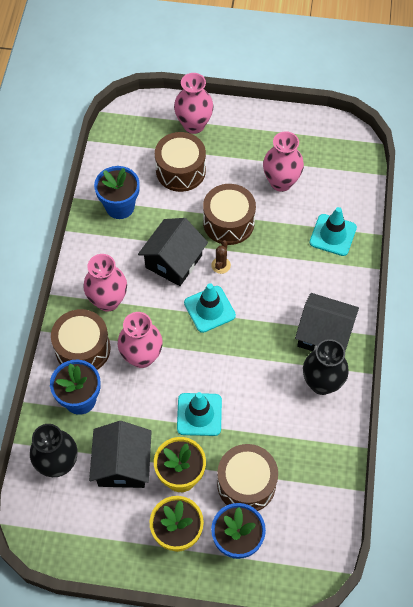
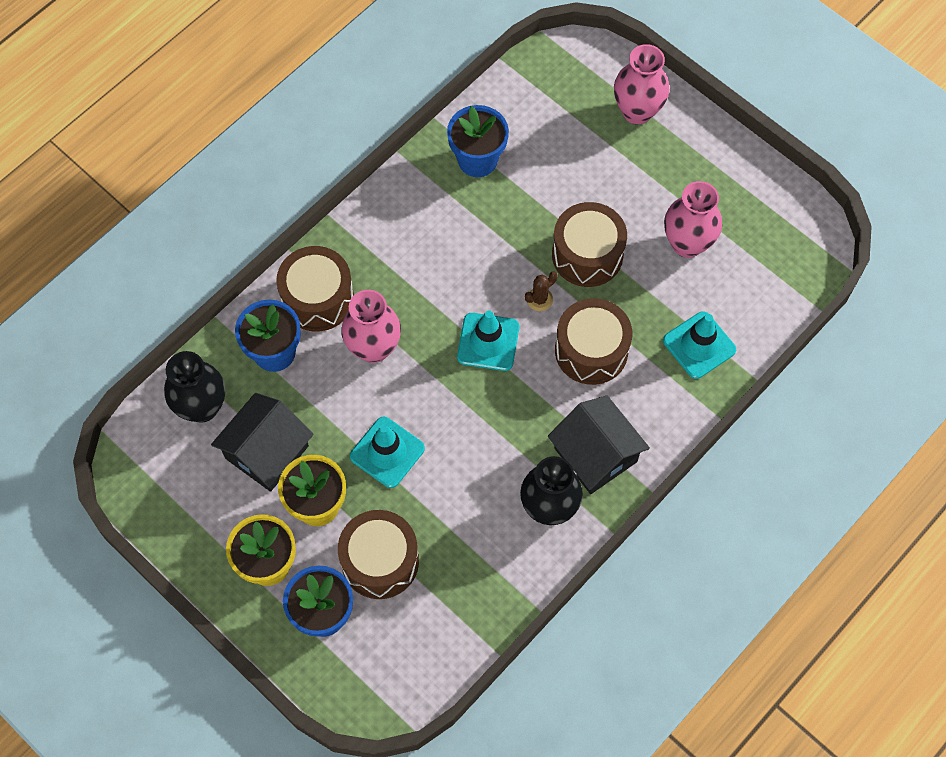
camera: 35 degrees right, 5 degrees up
pink vase [83,254,127,312] -> none
black house [138,218,208,286] -> none
brown drum [155,132,206,192] -> brown drum moved to [555,298,632,385]

